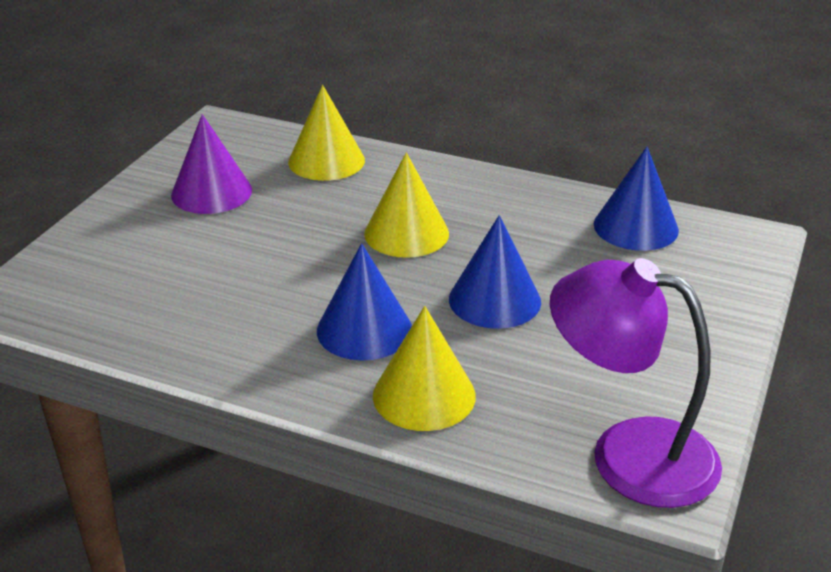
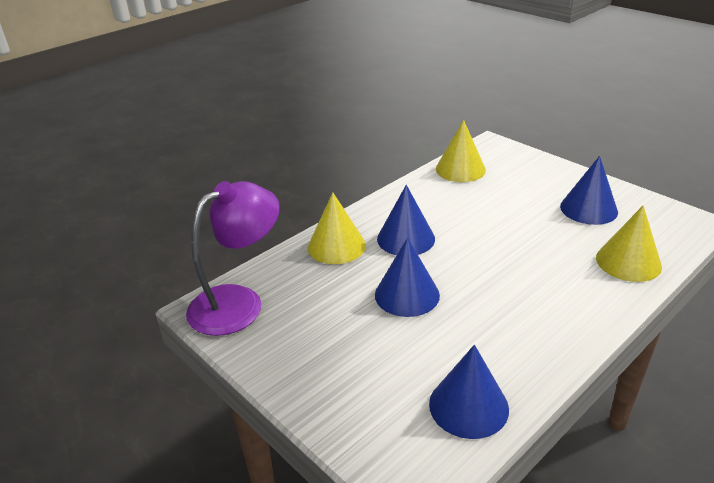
camera: 115 degrees right, 0 degrees up
purple cone [171,114,252,214] -> blue cone [560,156,618,225]
yellow cone [364,152,449,258] -> yellow cone moved to [436,120,486,182]

